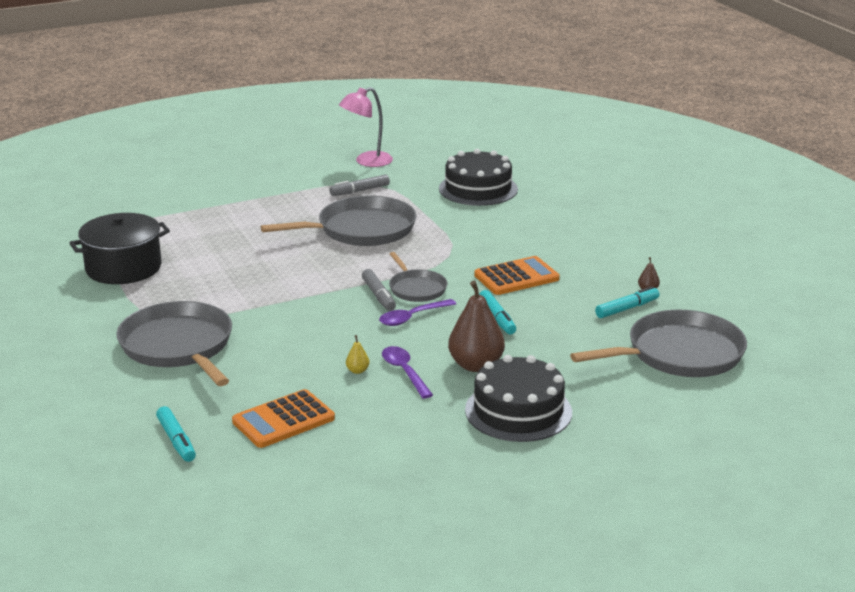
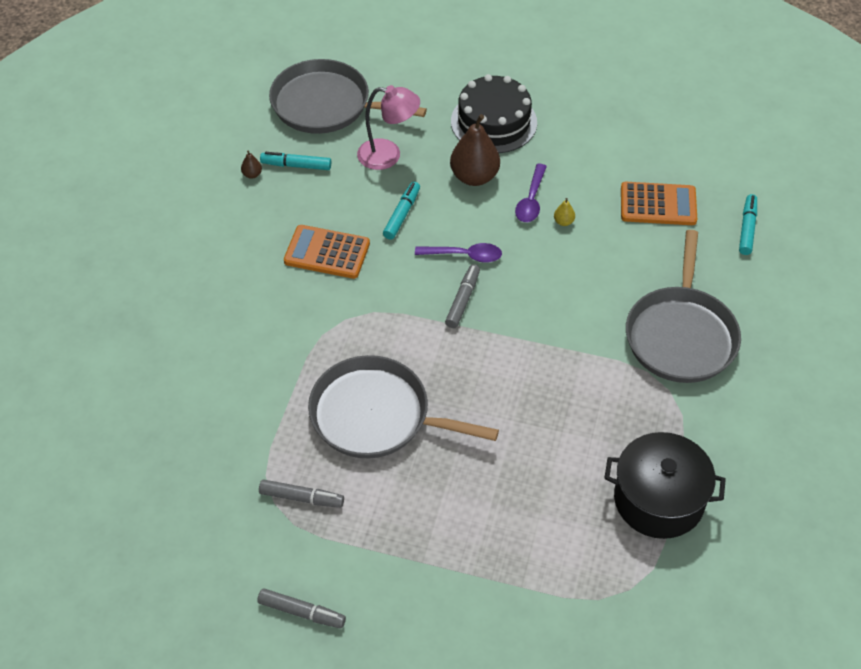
camera: 140 degrees left, 25 degrees up
pink lamp [339,87,393,167] -> pink lamp moved to [357,85,420,170]
grey pan [389,252,447,302] -> none
black cake [439,149,518,206] -> none
none -> grey marker [257,588,346,629]

